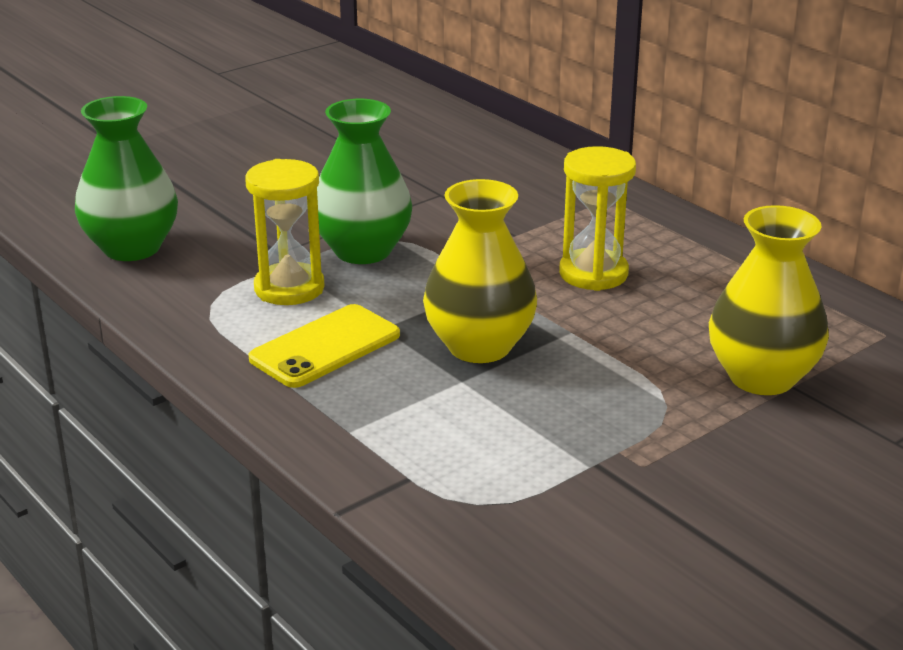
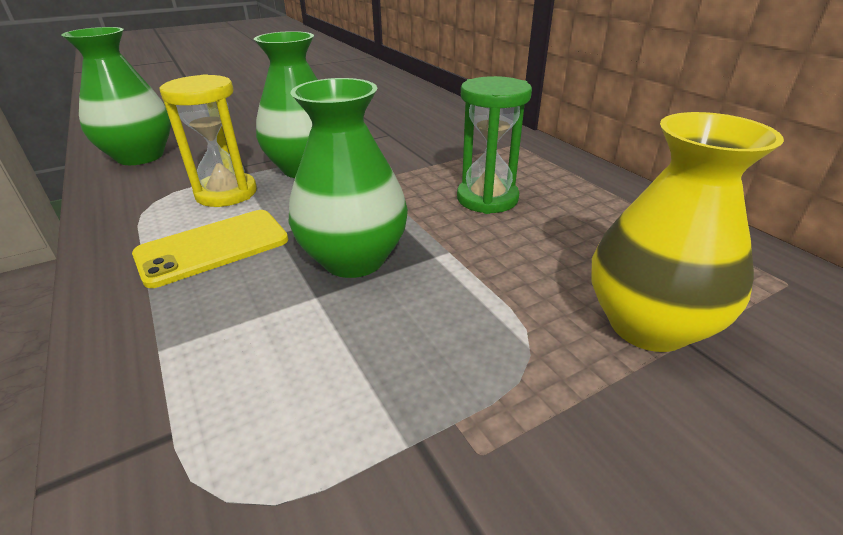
camera: 10 degrees right, 5 degrees up
yellow vase [423,179,537,363] -> green vase [288,78,408,278]
yellow hourglass [559,146,636,291] -> green hourglass [457,76,532,214]

